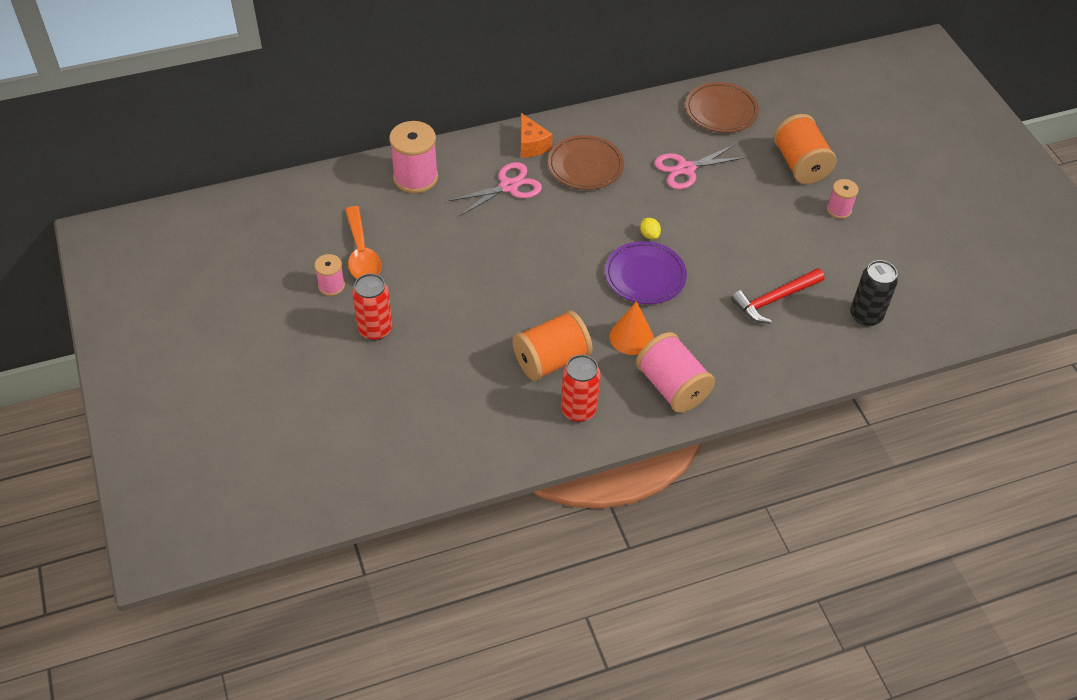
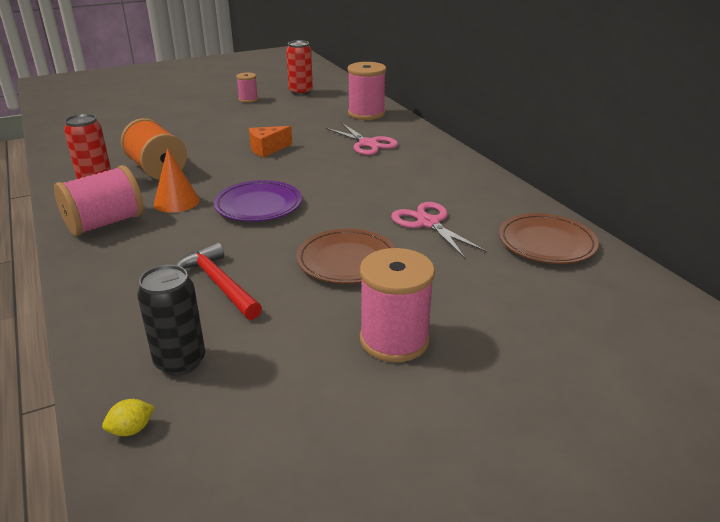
camera: 85 degrees right, 20 degrees down
orange spoon [345,206,381,279] -> none
red can [352,273,392,341] -> red can moved to [286,40,313,95]
orange cheese [521,113,553,158] -> orange cheese moved to [249,126,292,158]
brown plate [548,135,624,190] -> brown plate moved to [296,229,396,284]
yellow lemon [640,218,661,239] -> yellow lemon moved to [102,399,155,436]
orange spool [773,114,837,184] -> none
pink spool [827,179,859,219] -> pink spool [360,248,435,362], size x1.81

